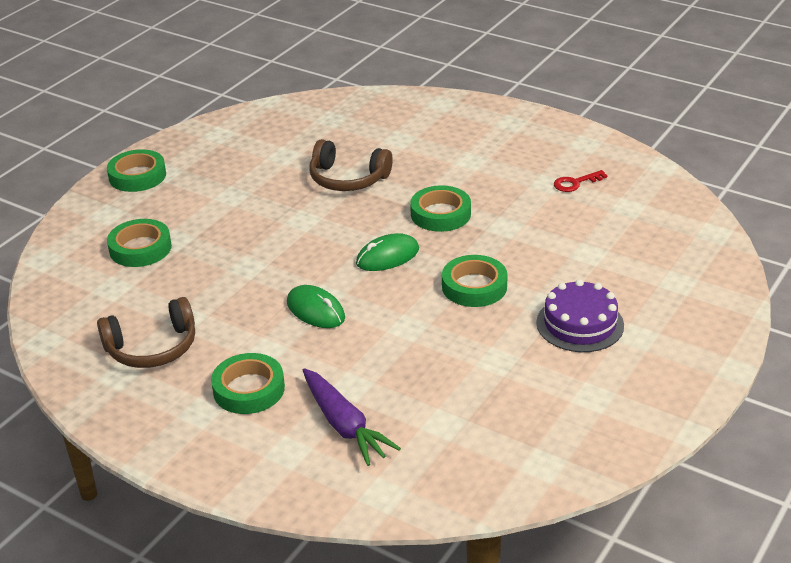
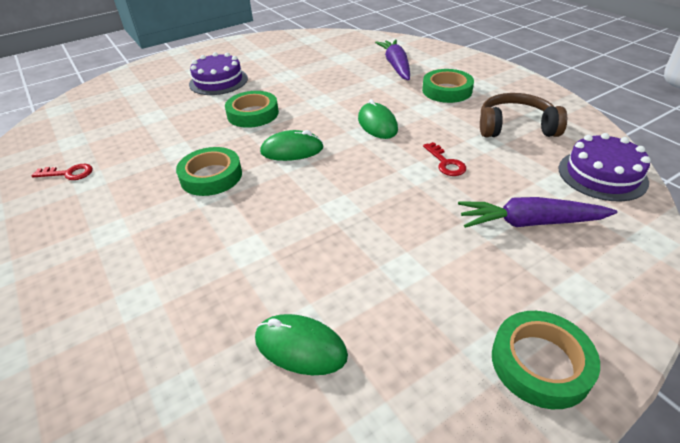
camera: 155 degrees left, 5 degrees up
green tape [107,219,172,267] -> purple carrot [458,197,617,228]
brown headphones [310,139,393,191] -> none
none -> green mouse [255,314,348,375]
none -> red key [423,142,466,176]
none -> purple cake [558,133,651,201]

